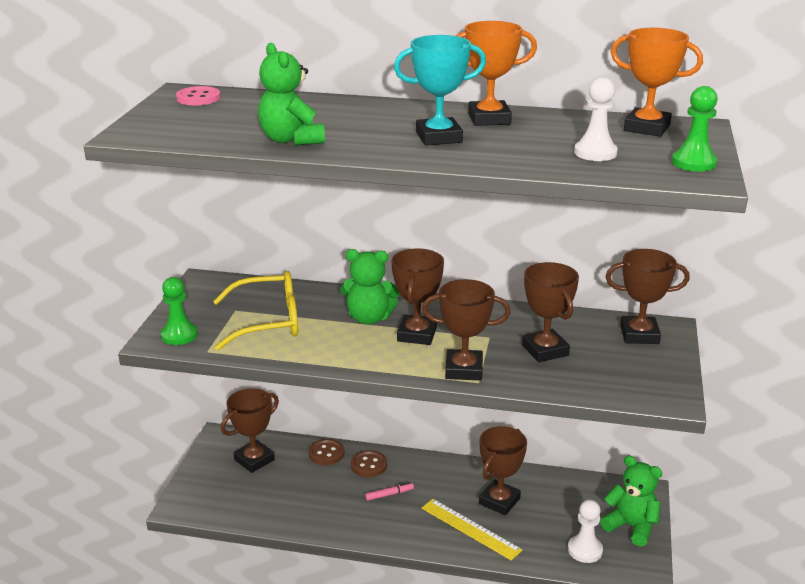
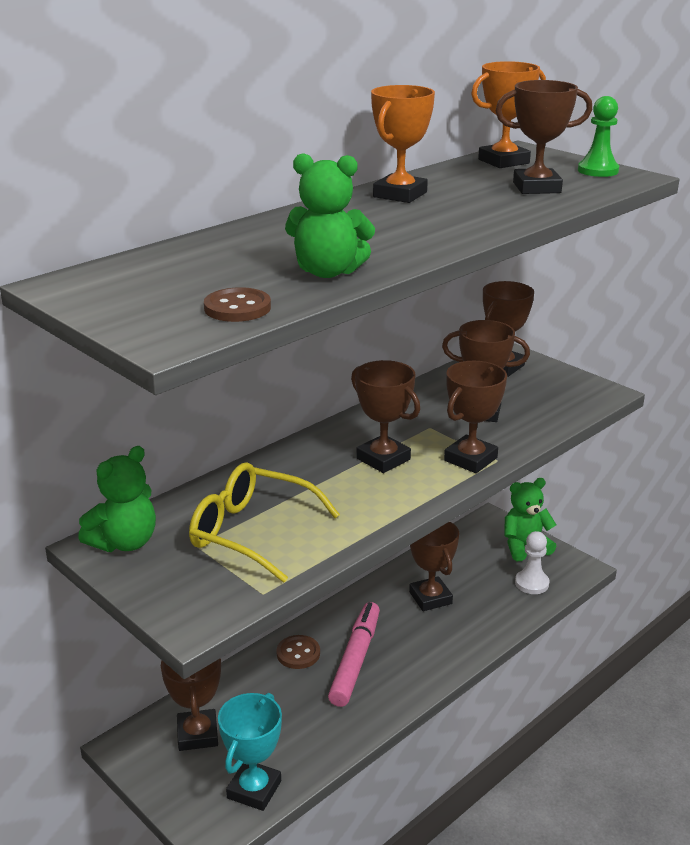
camera: 55 degrees left, 0 degrees up
green pawn [161,277,198,345] -> none
pink button [176,86,221,105] -> none
yellow glasses [213,271,298,350] -> yellow glasses turned 90 degrees counterclockwise [189,462,340,583]
brown button [308,439,345,465] -> brown button moved to [204,287,271,322]
green teddy bear [340,249,400,325] -> green teddy bear moved to [78,446,156,552]
pink marker [365,482,414,501] -> pink marker [328,602,380,707], size x2.39
turquoise trophy [394,35,486,146] -> turquoise trophy moved to [218,693,282,811]
yellow ruler [422,499,522,561] -> none
white pawn [574,77,618,161] -> brown trophy [496,80,592,194]

